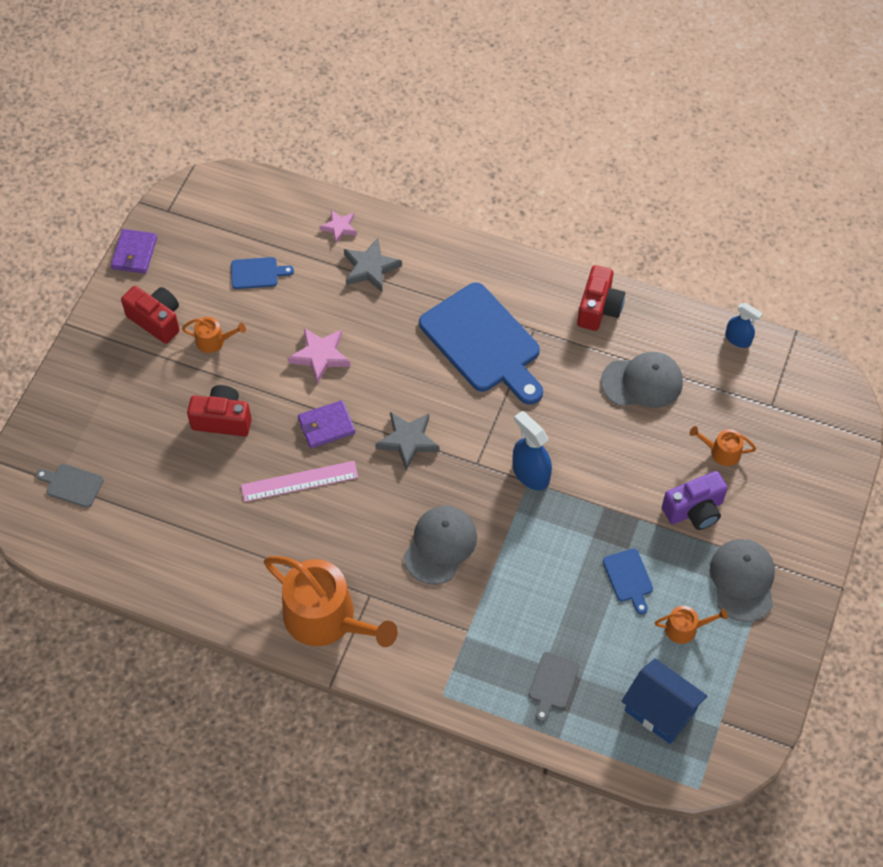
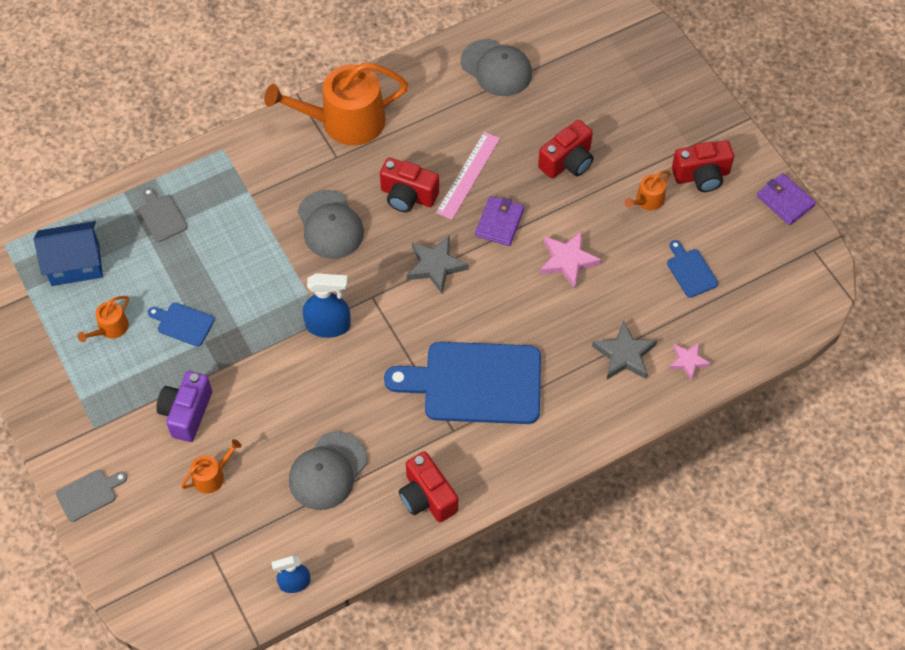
camera: 130 degrees right, 0 degrees up
grey cutting board [36,464,104,508] -> grey cutting board moved to [56,470,127,522]
blue cutting board [231,257,294,289] -> blue cutting board turned 120 degrees clockwise [667,240,718,298]
grey cap [710,539,775,622] -> grey cap moved to [461,39,532,96]
none -> red camera [380,158,439,212]

